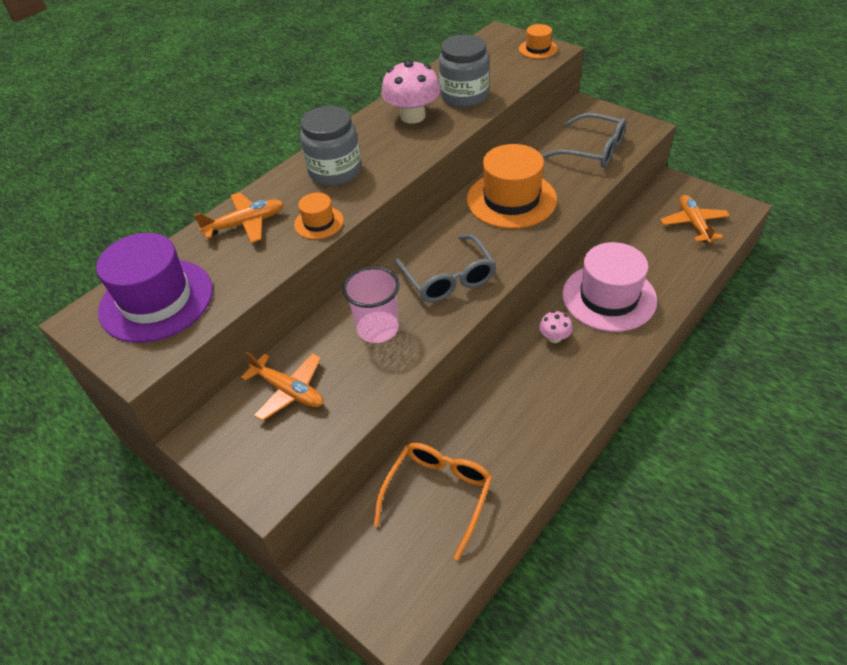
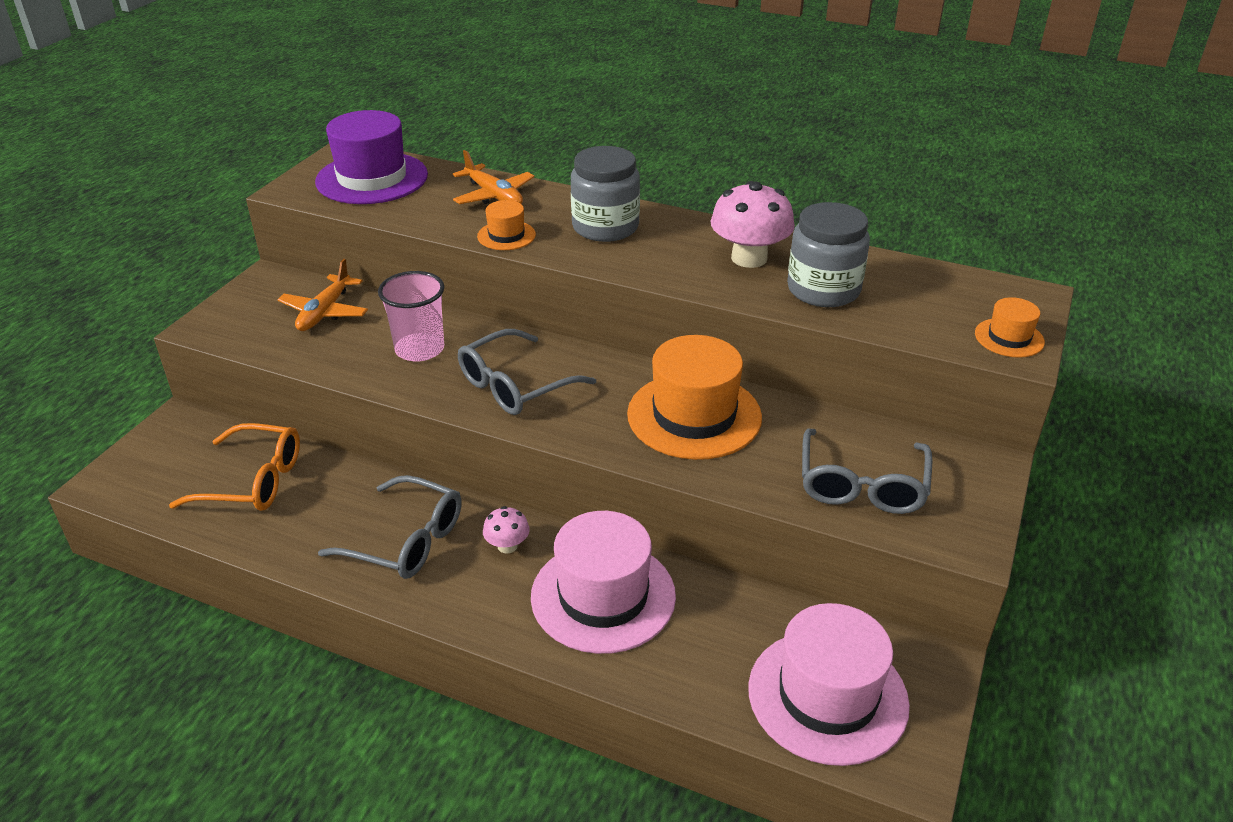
camera: 70 degrees right, 10 degrees down
orange plane [660,195,730,243] -> pink hat [748,603,910,766]
none -> grey glasses [318,475,462,579]

